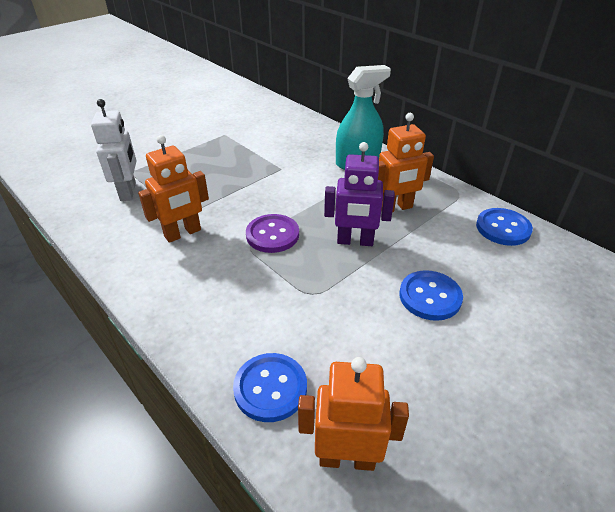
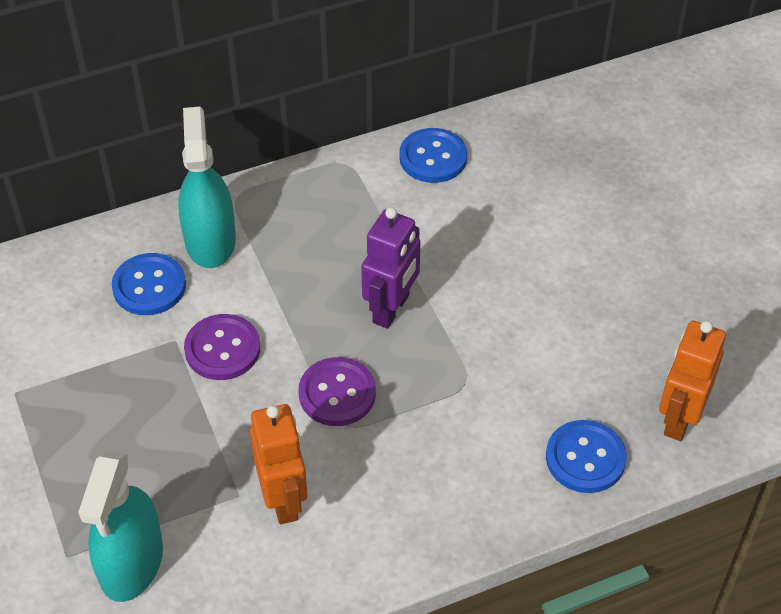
camera: 70 degrees left, 10 degrees up
white robot [91,99,136,201] -> turquoise spray bottle [78,451,163,602]
orange robot [378,113,434,212] -> none
blue button [399,270,463,321] -> blue button moved to [112,253,186,315]
none -> purple button [184,314,260,380]

